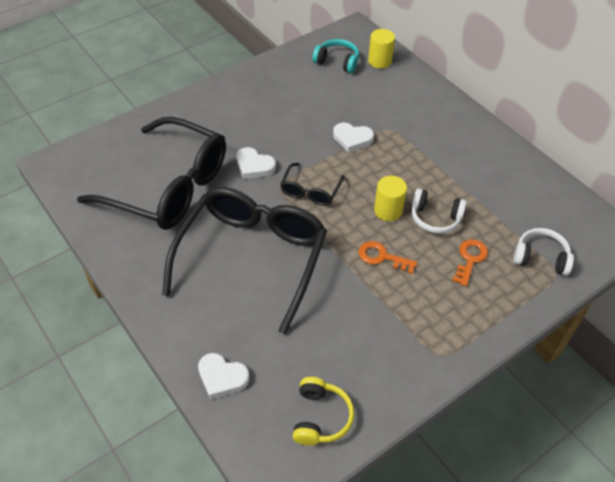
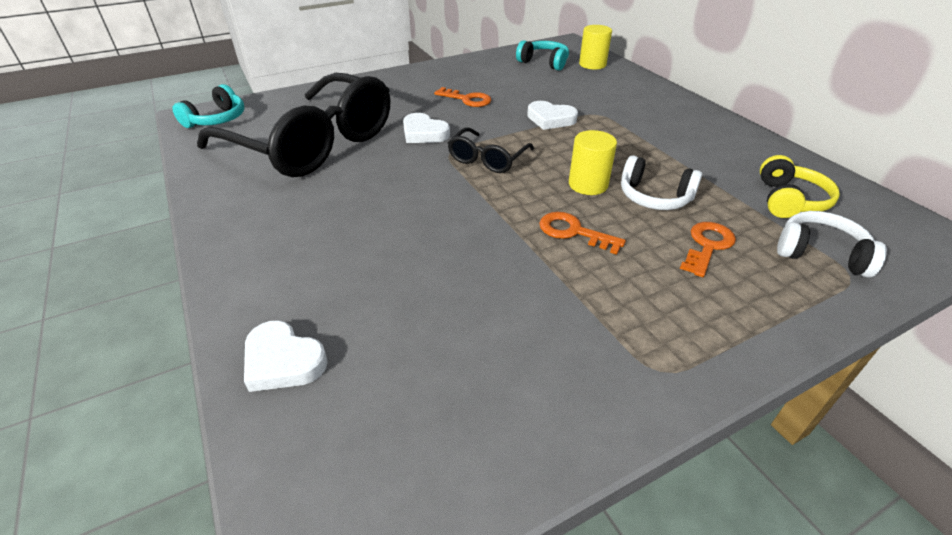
camera: 10 degrees right, 10 degrees down
black glasses [162,187,327,334] -> none
yellow headphones [293,377,354,446] -> yellow headphones moved to [760,155,840,218]
none -> turquoise headphones [172,84,245,128]
none -> orange key [434,87,491,107]

